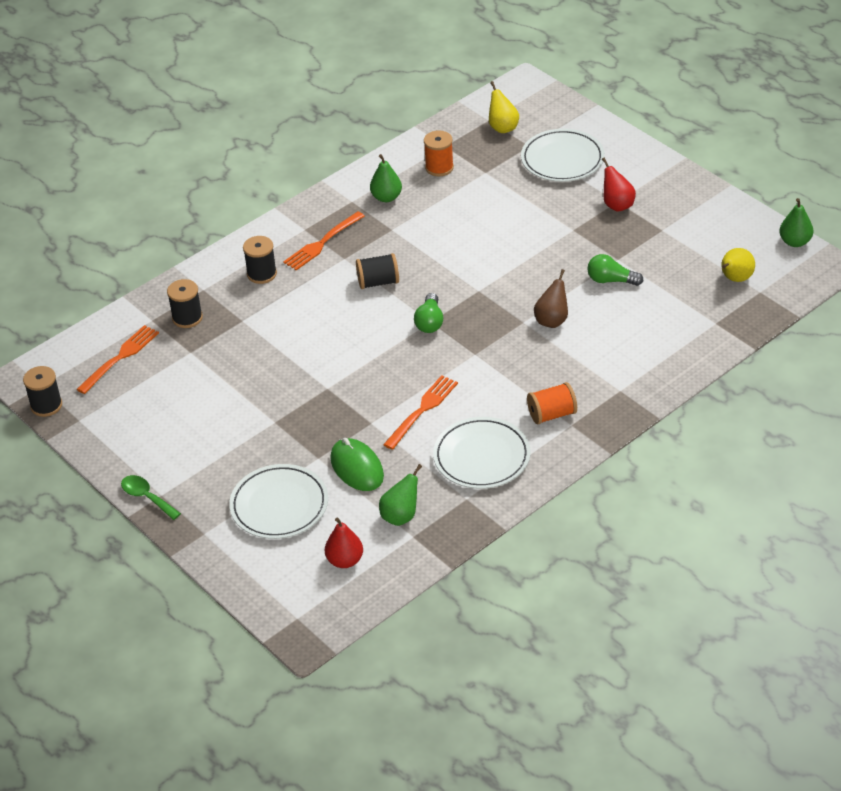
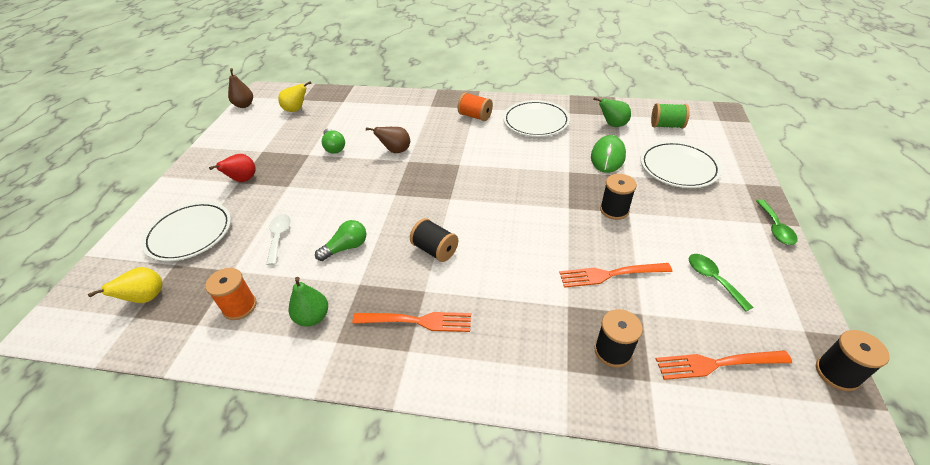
camera: 130 degrees left, 0 degrees up
black spool [243,236,277,284] -> black spool moved to [600,174,637,220]
red pear [325,517,363,568] -> green spool [651,103,690,128]
orange fork [383,375,458,450] -> orange fork moved to [559,263,672,288]
green light bulb [414,293,443,333] -> green light bulb moved to [315,220,366,261]
green pear [779,198,813,247] -> brown pear [228,68,253,108]
none -> white spoon [266,214,291,265]
none -> green spoon [689,254,753,312]

